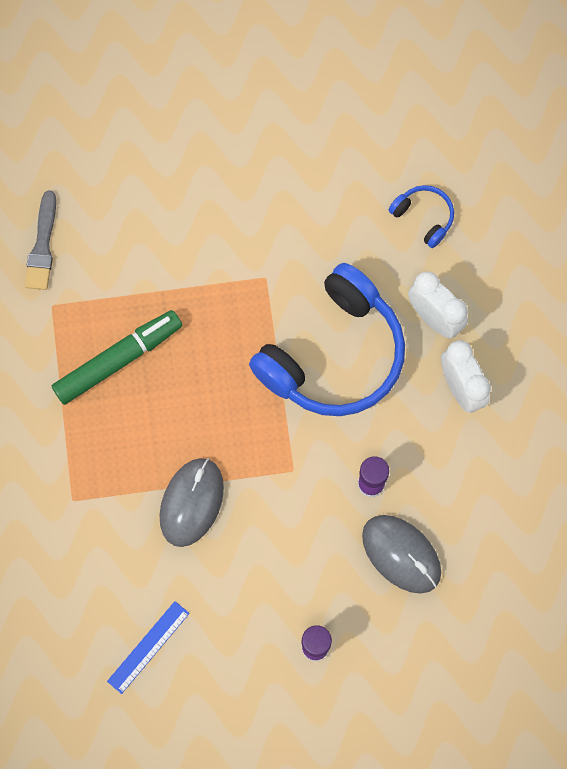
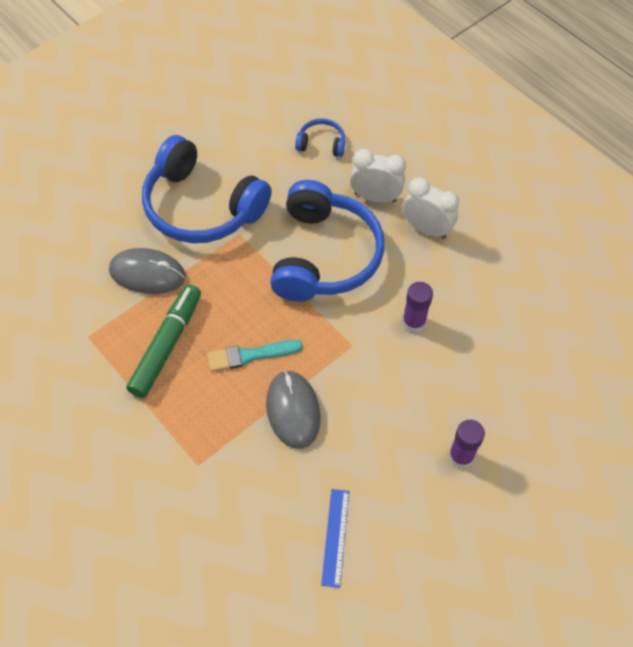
camera: 35 degrees left, 15 degrees down
grey brush [25,190,56,290] -> none
grey mouse [362,515,441,594] -> grey mouse moved to [109,248,186,294]
none -> blue headphones [142,135,272,243]
none -> turquoise brush [207,340,303,372]

